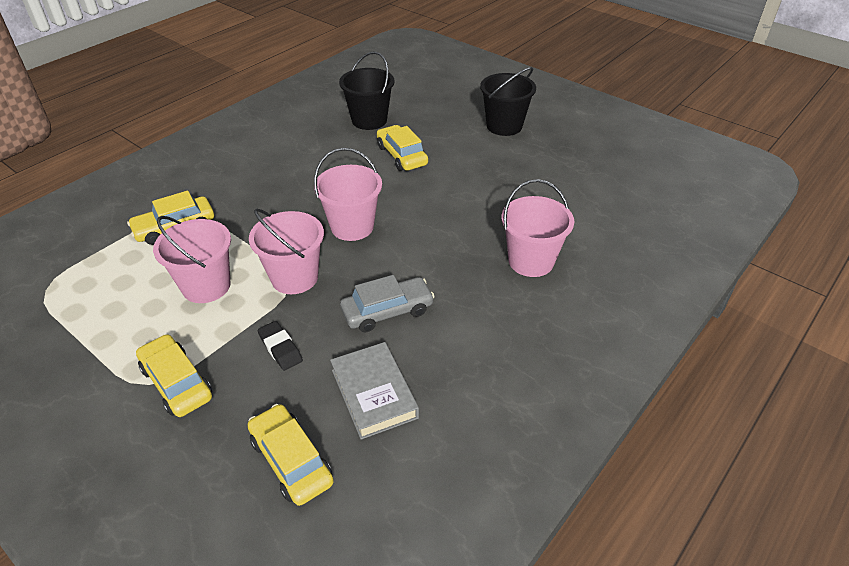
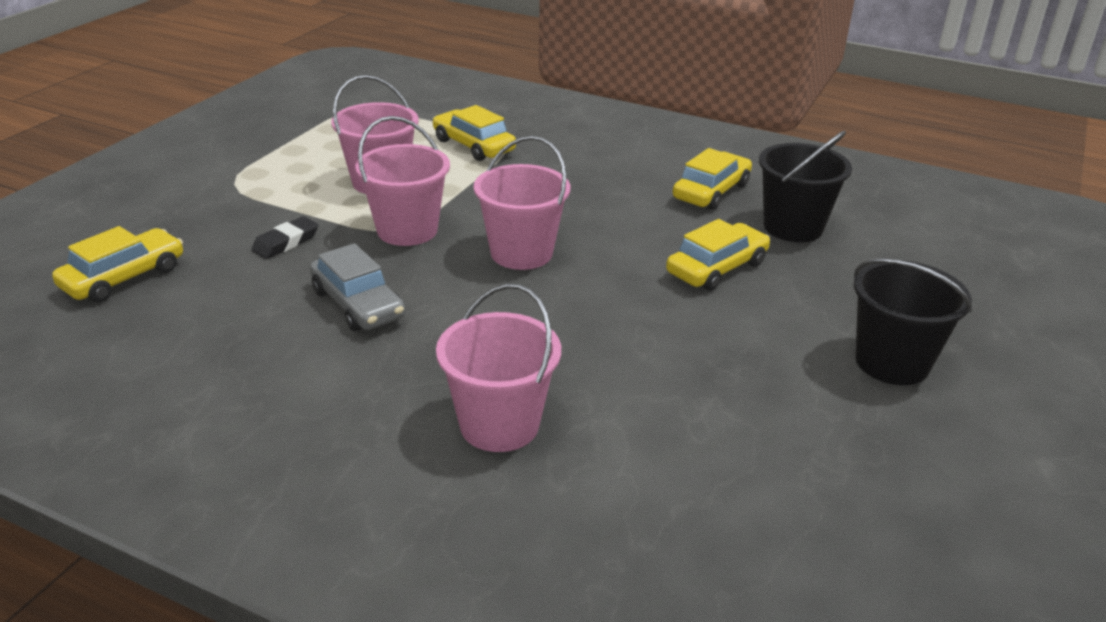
camera: 75 degrees right, 10 degrees down
yellow car [136,334,212,417] -> yellow car moved to [673,148,752,210]
grey book [330,342,419,440] -> none

